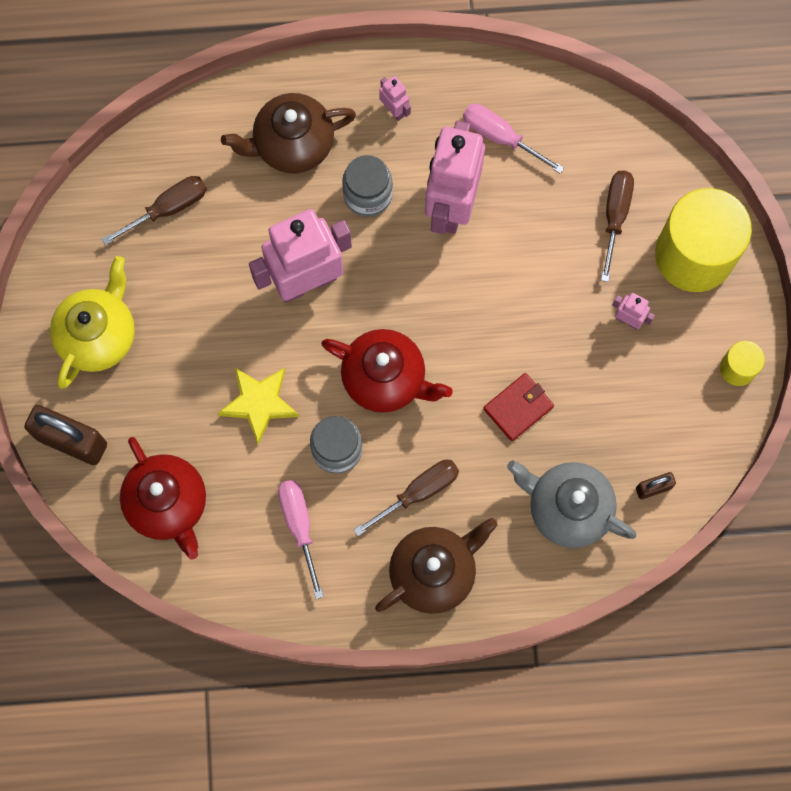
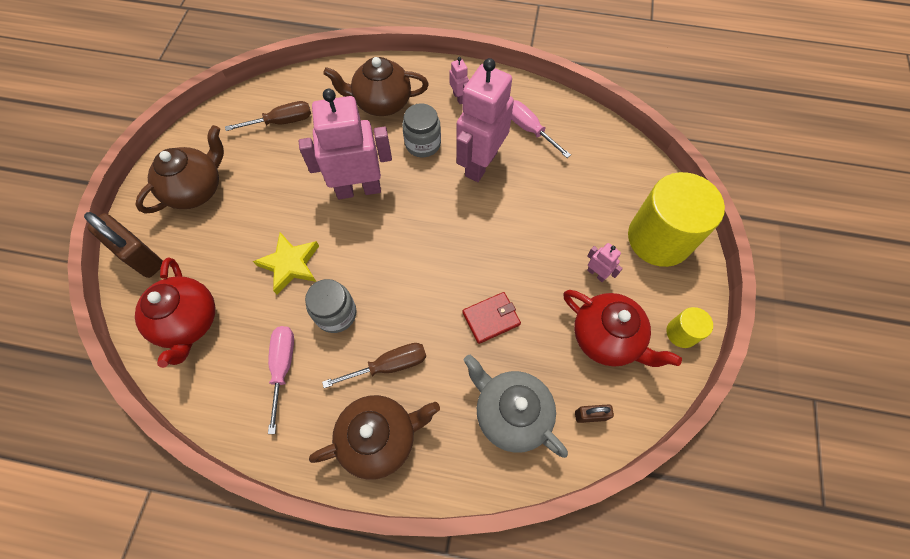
camera: 15 degrees right, 10 degrees down
yellow teapot [50,256,135,389] -> brown teapot [135,125,224,213]
red teapot [321,329,453,413] -> red teapot moved to [563,290,682,367]
brown screwdriver [601,171,634,282] -> none

